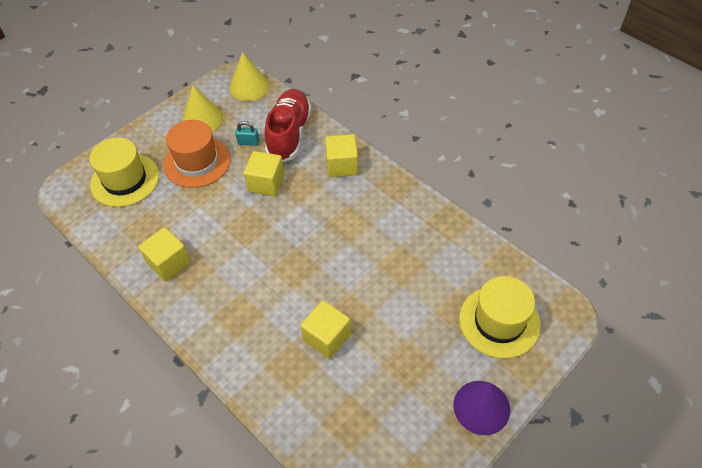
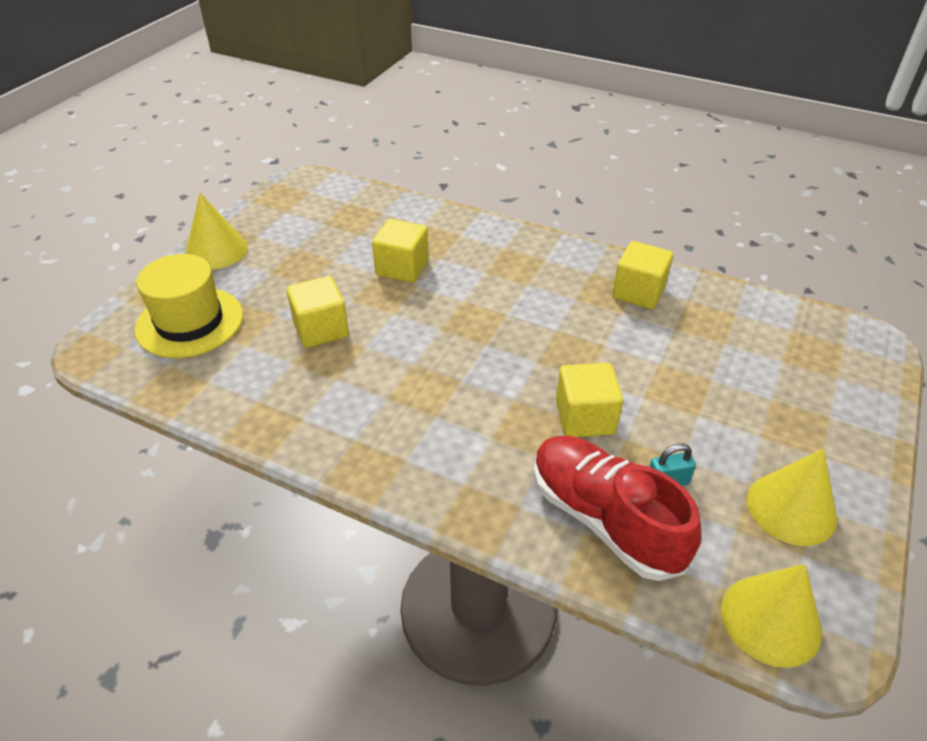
camera: 160 degrees right, 10 degrees down
yellow hat [89,137,159,207] -> none
orange hat [163,120,231,188] -> none
red shoe [264,89,312,162] -> red shoe turned 150 degrees clockwise [534,436,701,581]
yellow cube [325,134,358,177] -> yellow cube moved to [286,276,349,348]
purple cone [454,381,510,435] -> yellow cone [185,193,247,270]

